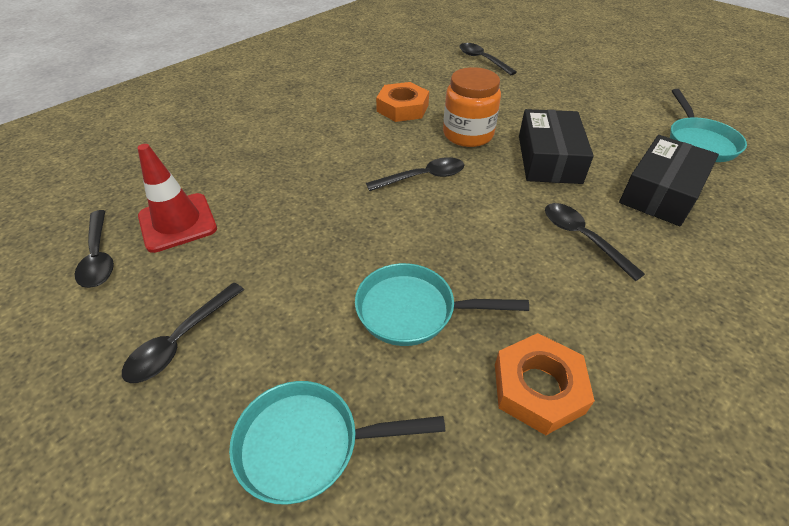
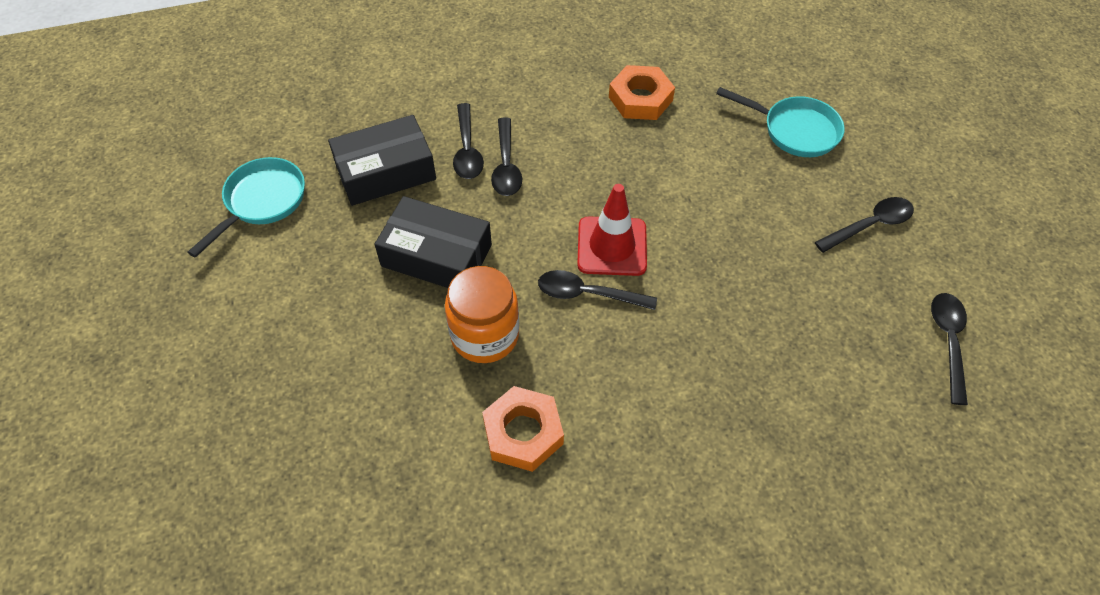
camera: 150 degrees left, 10 degrees up
red traffic cone [137,144,217,253] -> red traffic cone moved to [577,184,647,276]
turquoise pan [355,263,529,346] -> none
black spoon [459,43,517,75] -> black spoon moved to [453,103,484,179]
black box [519,109,594,184] -> black box turned 75 degrees clockwise [374,196,492,288]

